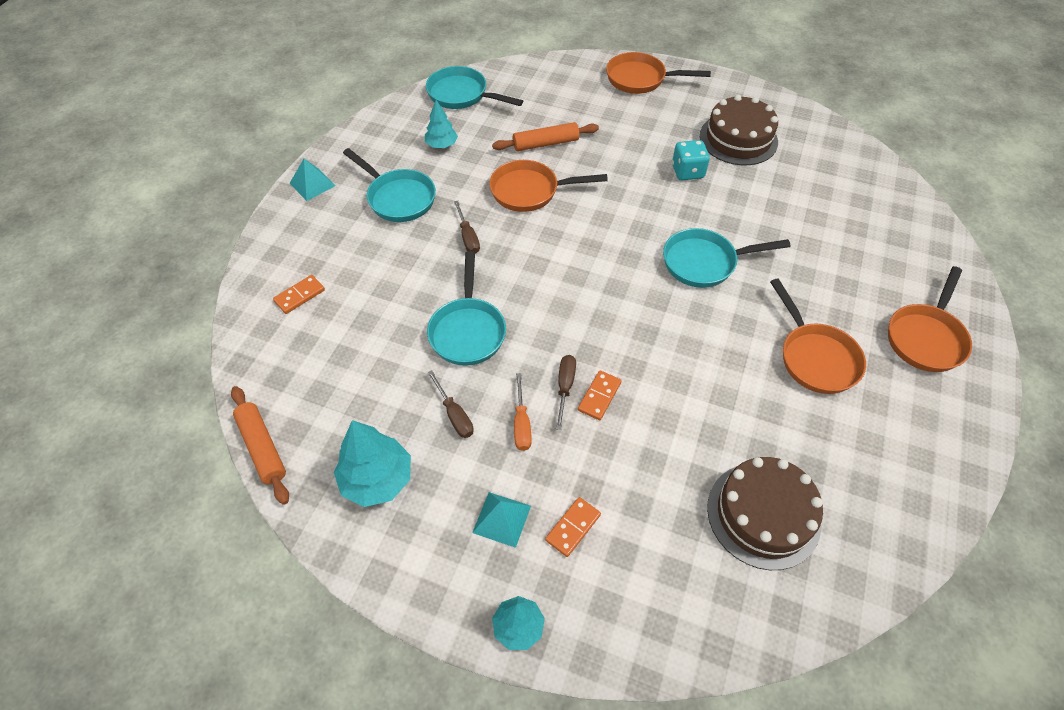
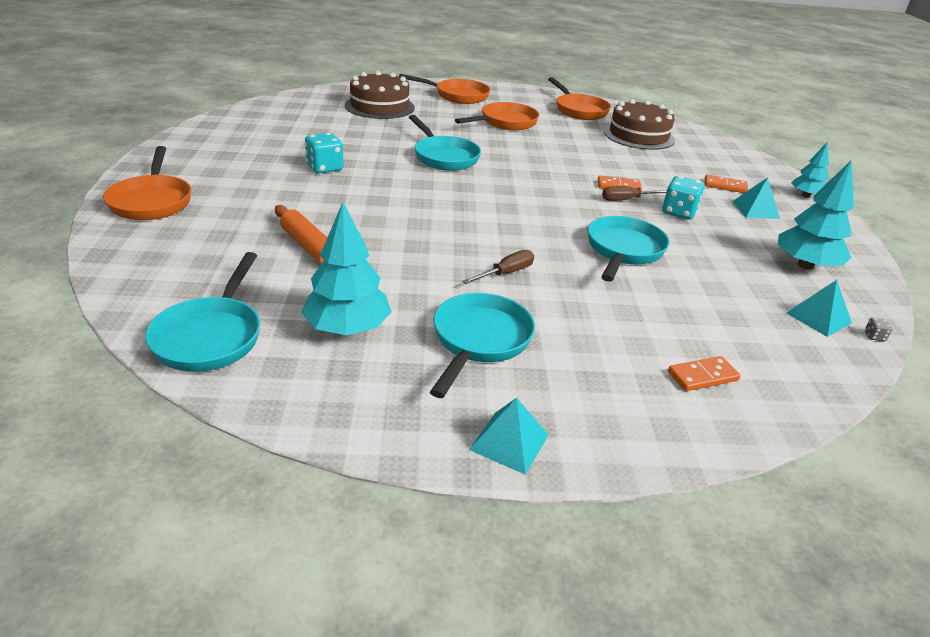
camera: 115 degrees left, 20 degrees down
orange rolling pin [231,386,289,505] -> grey dice [865,318,892,341]
orange domino [273,275,325,314] -> orange domino turned 45 degrees counterclockwise [668,356,740,391]
turquoise tree [425,100,458,148] -> turquoise tree [301,202,392,335], size x1.63
turquoise pan [427,251,506,366] -> turquoise pan turned 45 degrees counterclockwise [588,216,670,282]
brown screwdriver [427,370,474,438] -> none
orange pan [489,160,608,212] -> orange pan moved to [548,77,611,120]
orange screwdriver [514,373,532,451] -> turquoise dice [662,176,705,220]
brown cake [700,95,778,165] -> brown cake moved to [345,71,415,119]
none -> turquoise pyramid [786,280,852,337]

